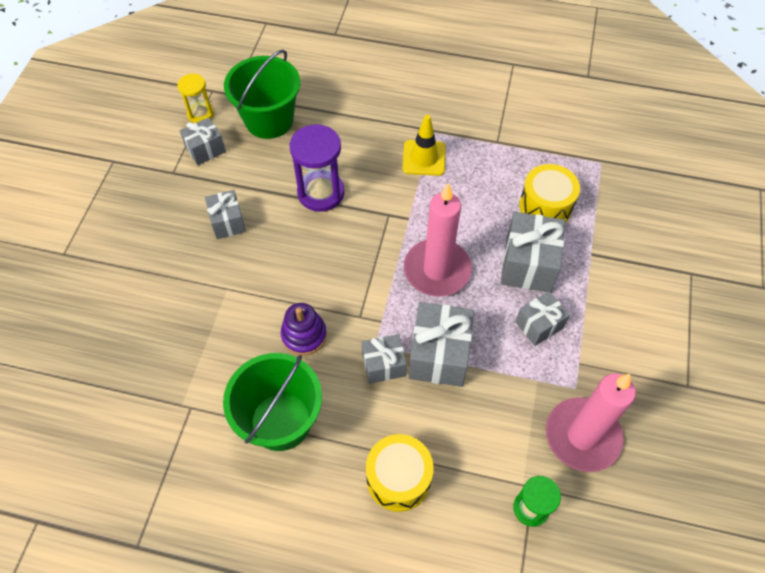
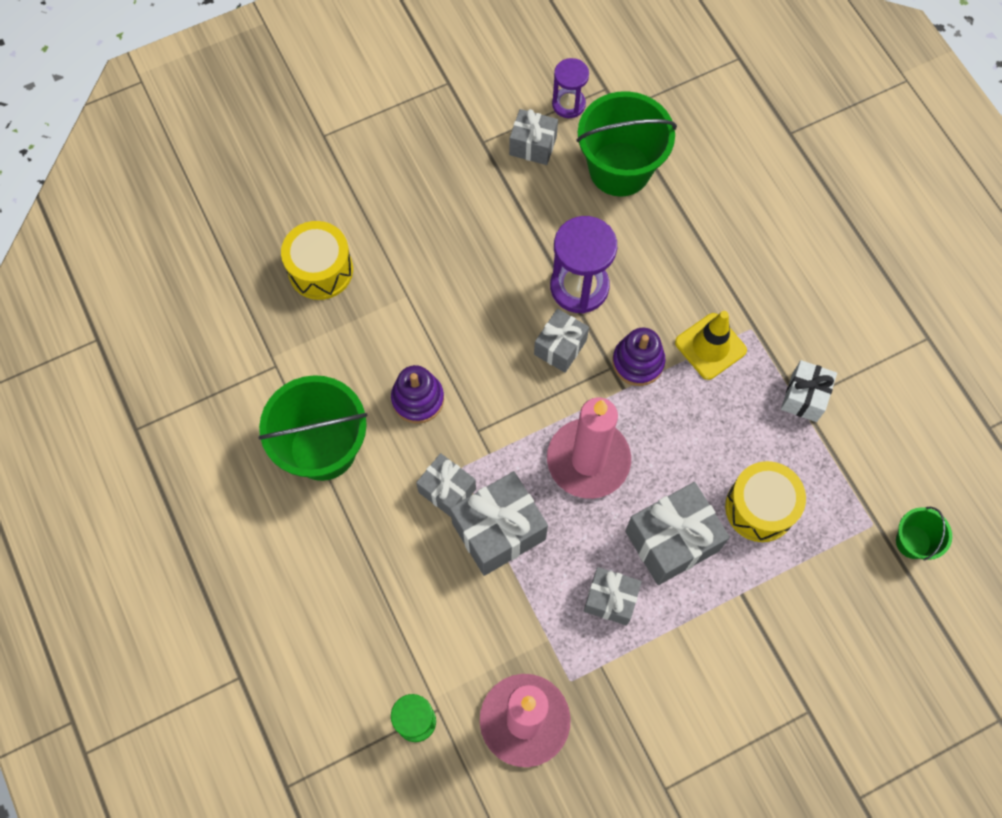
camera: 50 degrees right, 10 degrees up
yellow hourglass [177,74,214,123] -> purple hourglass [552,58,589,118]
grey gift [205,190,246,239] -> grey gift moved to [534,309,589,373]
yellow drum [366,434,434,512] -> yellow drum moved to [281,221,353,300]
none -> purple stacking toy [612,328,666,386]
none -> white gift [781,360,837,422]
none -> green bucket [896,507,952,561]

